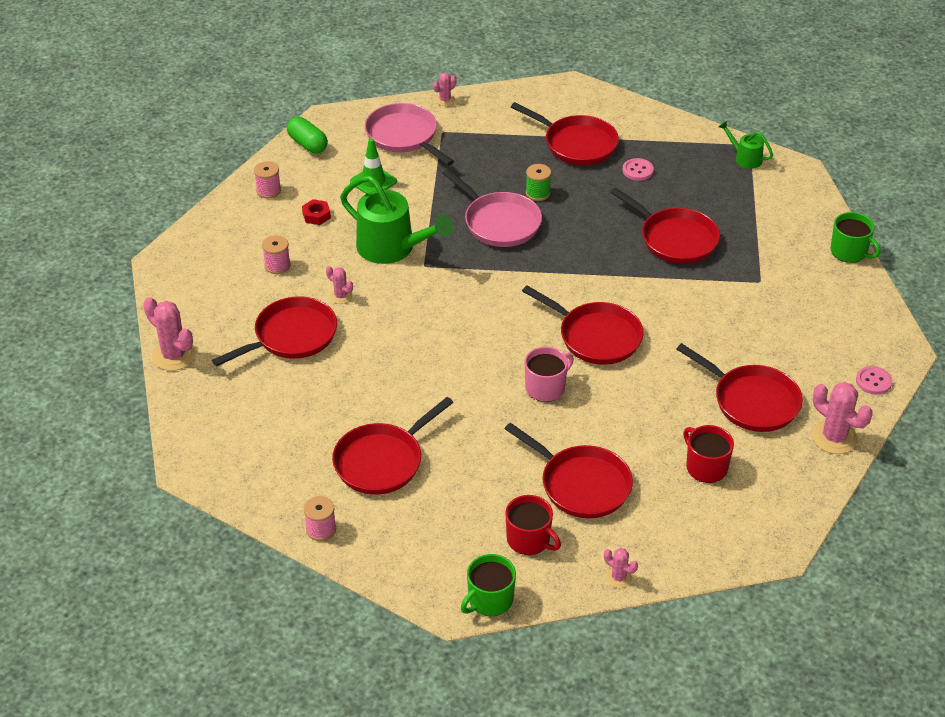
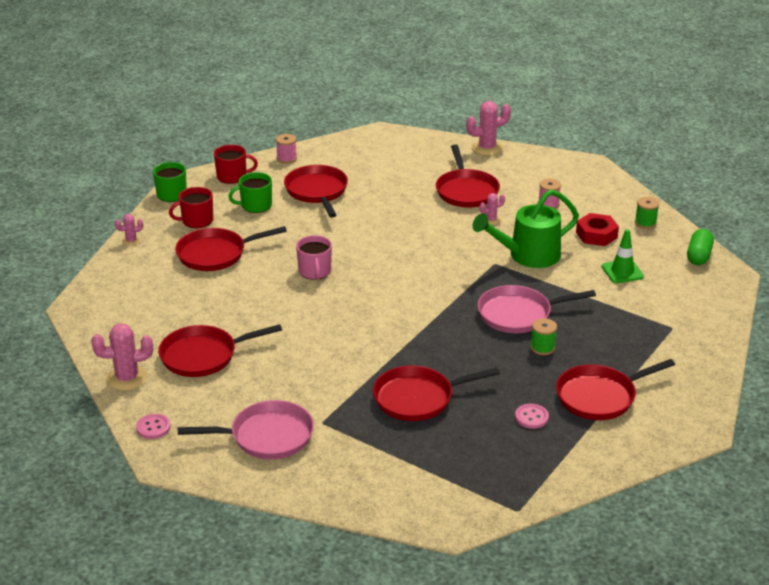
camera: 120 degrees right, 10 degrees down
pink spool [254,161,281,199] -> green spool [635,197,659,229]
green capsule [287,117,328,154] -> green capsule turned 60 degrees counterclockwise [687,229,714,265]
red nut [302,199,331,225] -> red nut [576,213,619,246], size x1.60
pink pan [365,103,454,165] -> pink pan moved to [178,400,314,459]
pink cactus [433,73,457,106] -> none
red pan [522,285,644,365] -> none
red mug [683,425,734,483] -> red mug moved to [214,145,258,184]
green watering can [718,121,773,169] -> none
green mug [831,212,880,263] -> green mug moved to [228,172,272,213]

